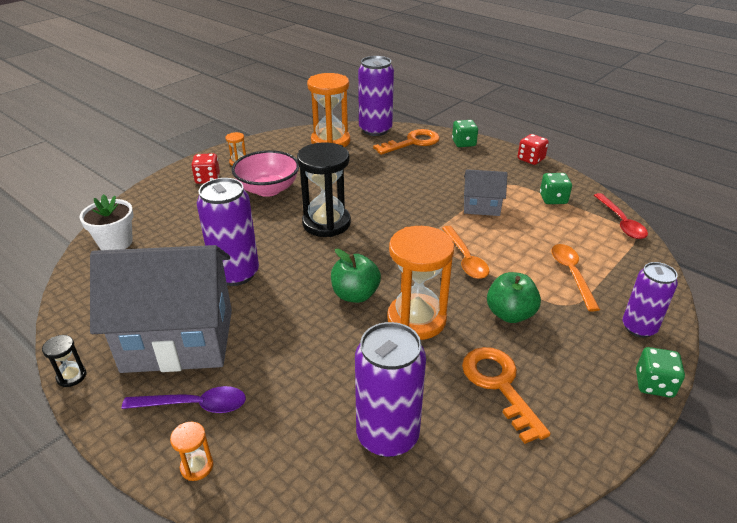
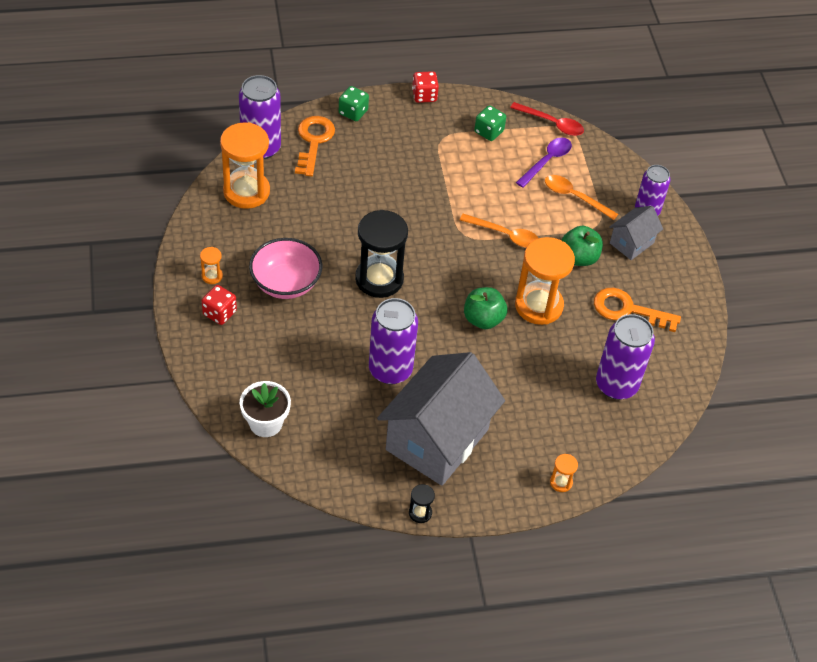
camera: 55 degrees left, 15 degrees up
purple spoon [122,386,246,413] -> purple spoon moved to [516,137,572,188]
grey house [464,169,508,216] -> grey house moved to [609,206,663,260]
green dice [636,347,685,398] -> none

